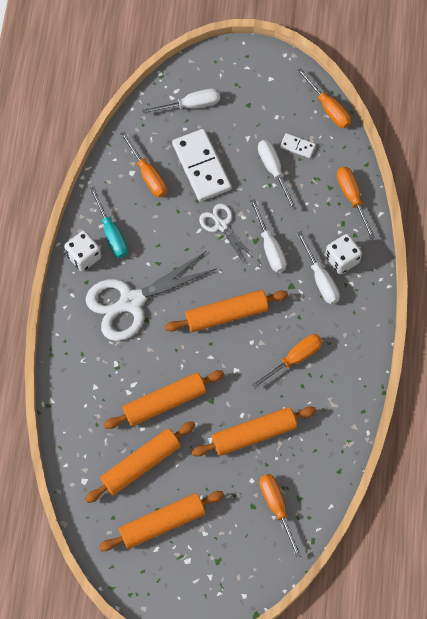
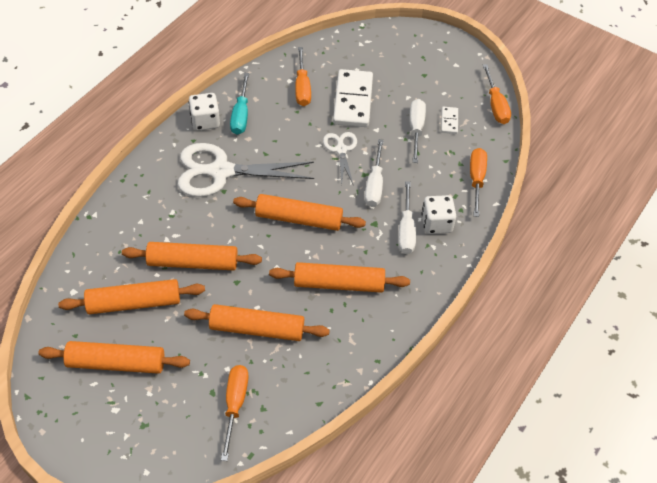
camera: 25 degrees right, 15 degrees down
white screwdriver [142,88,220,114] -> none
orange screwdriver [252,334,323,389] -> orange rolling pin [269,262,410,293]
white domino [280,133,316,158] -> white domino turned 45 degrees clockwise [441,107,458,134]

